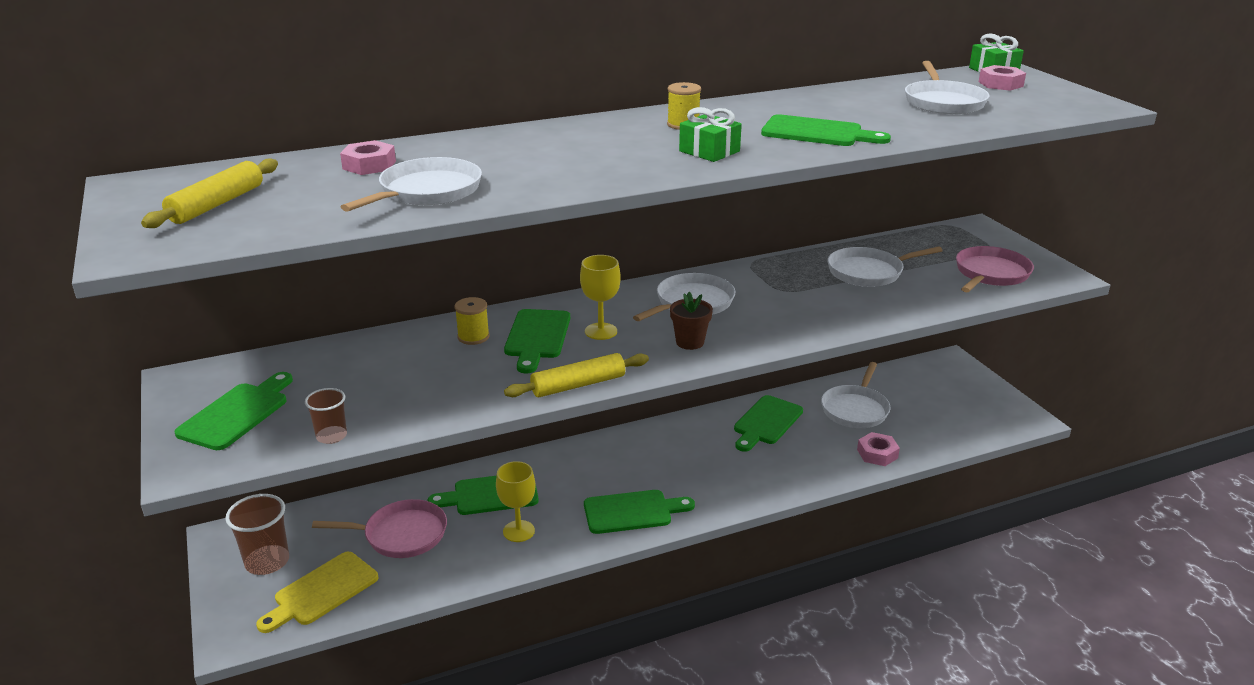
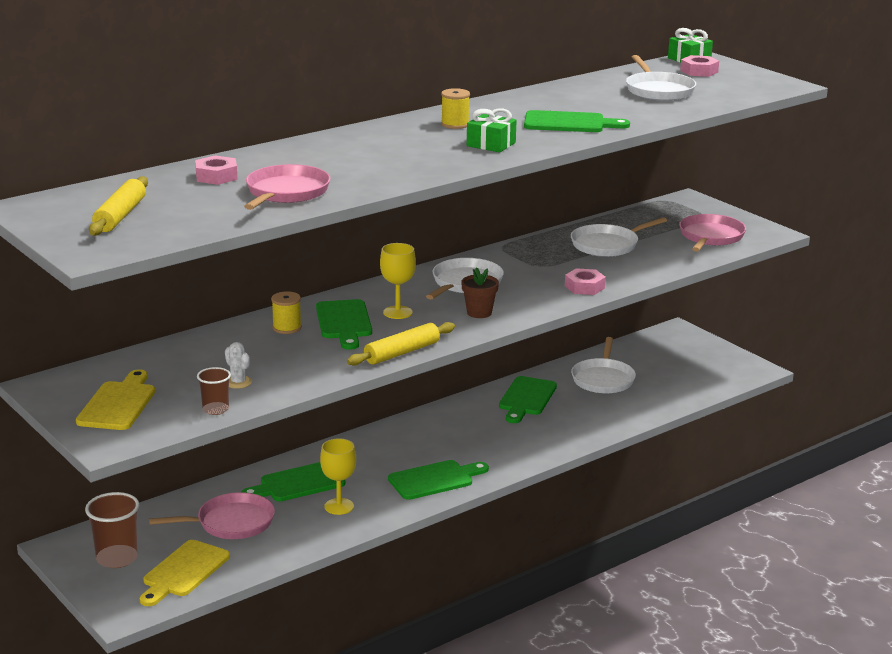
camera: 15 degrees left, 5 degrees down
green cutting board [174,372,293,450] -> yellow cutting board [76,369,155,430]
white pan [341,157,482,212] -> pink pan [244,164,331,210]
pink nut [857,432,900,466] -> pink nut moved to [565,268,606,295]
none -> white cactus [225,342,252,389]

